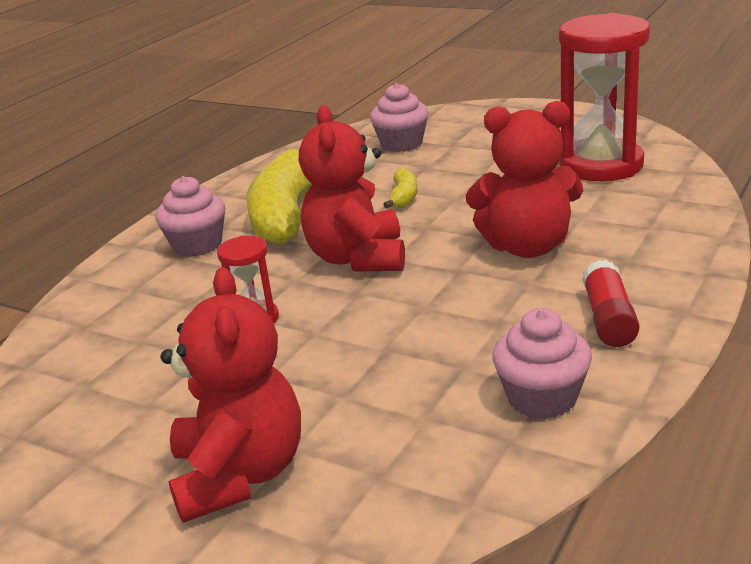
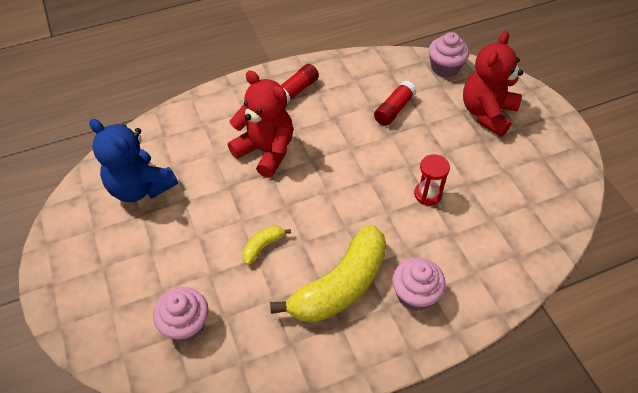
camera: 145 degrees left, 25 degrees up
red teddy bear [299,105,405,271] -> none
pink cupcake [492,308,592,419] -> pink cupcake moved to [429,32,469,77]
red hourglass [559,13,650,181] -> blue teddy bear [89,119,178,202]
none -> red glue stick [374,80,417,126]

